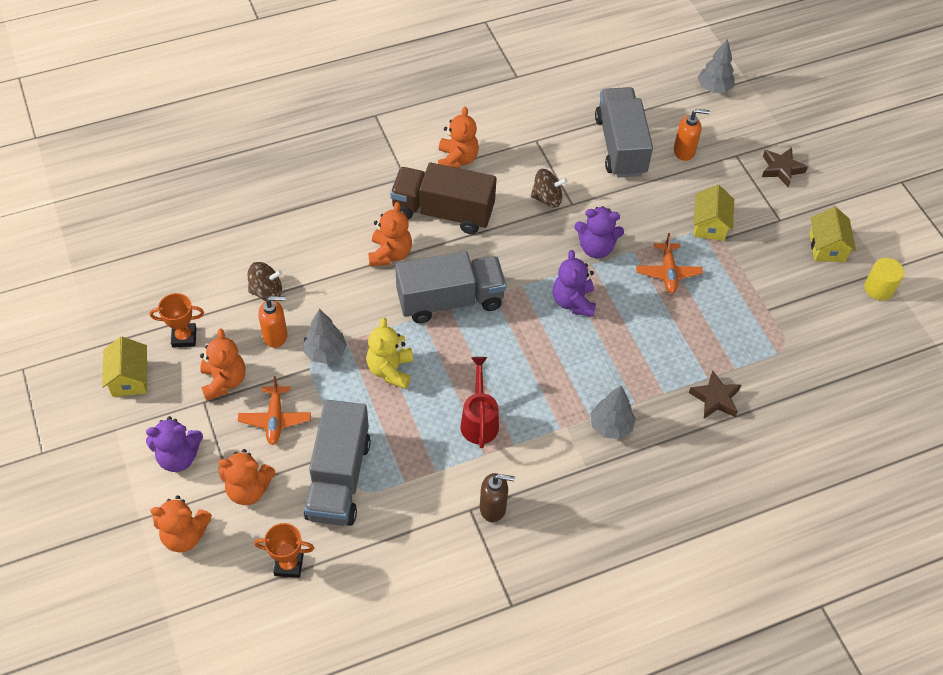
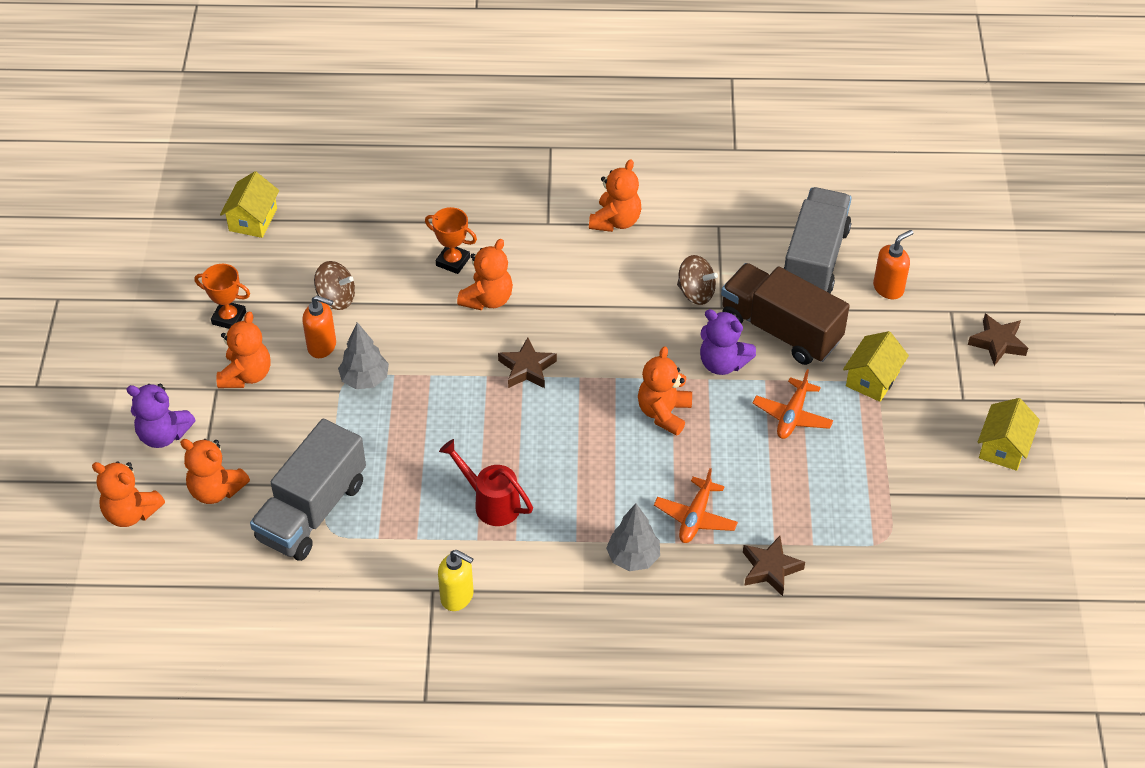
camera: 25 degrees right, 5 degrees down
yellow house [102,337,147,397] -> yellow house moved to [220,171,279,238]
orange plane [238,376,311,445] -> orange plane moved to [654,468,738,543]
orange trophy [254,523,314,578] -> orange trophy moved to [425,207,477,274]
yellow teddy bear [366,318,413,389] -> none
brown truck [390,163,497,234] -> brown truck moved to [721,263,850,365]
grey truck [395,251,506,323] -> brown star [498,337,557,388]
red watering can [460,357,499,448] -> red watering can turned 75 degrees counterclockwise [439,439,533,526]
brown soap dispenser [480,473,515,522] -> yellow soap dispenser [438,550,474,611]
purple teddy bear [553,250,596,317] -> orange teddy bear [638,346,692,435]
orange soap dispenser [674,109,710,161] -> orange soap dispenser turned 60 degrees counterclockwise [873,230,913,299]
grey tree [698,39,735,93] -> none
yellow cylinder [864,258,904,300] -> none

